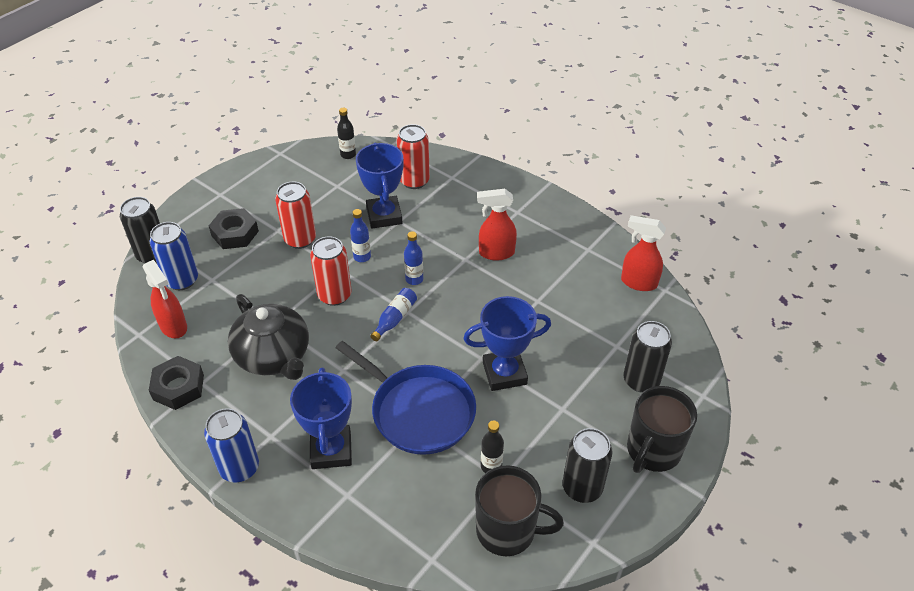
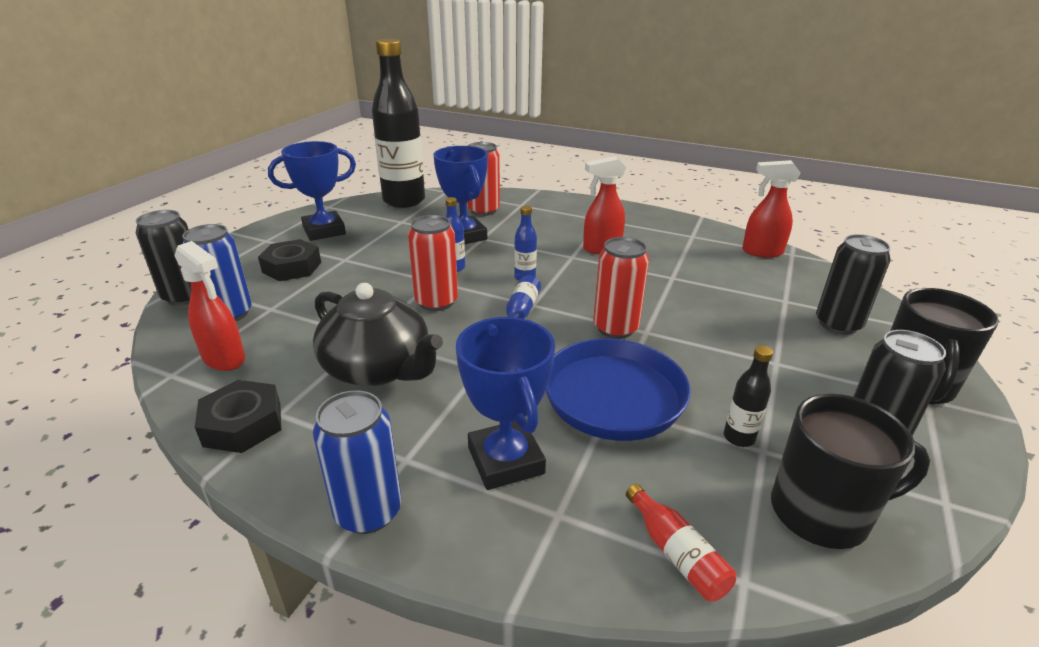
camera: 15 degrees left, 15 degrees down
red can [275,181,316,249] -> red can moved to [593,237,649,339]
black bottle [337,108,356,159] -> black bottle [372,39,425,208], size x2.50
blue trophy [463,296,551,391] -> blue trophy moved to [268,141,356,241]
none -> red bottle [626,484,736,601]

